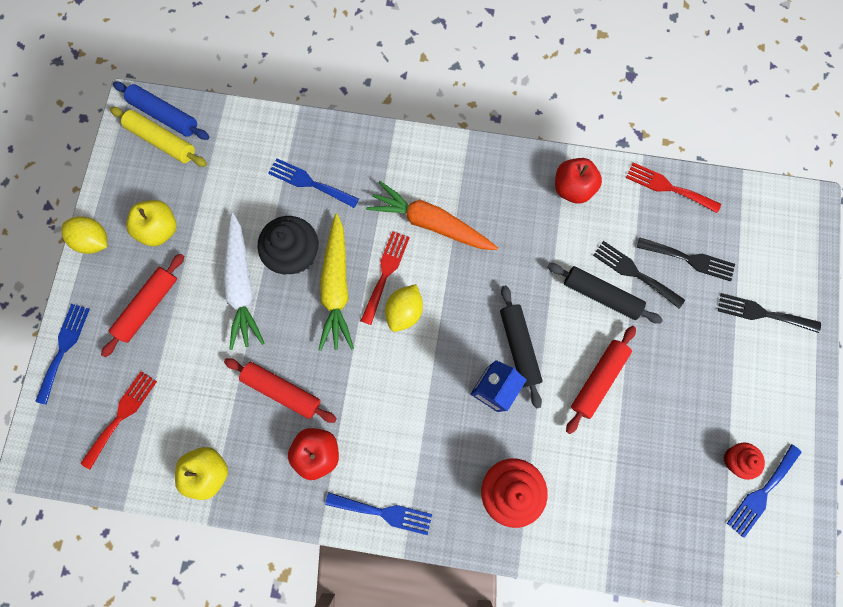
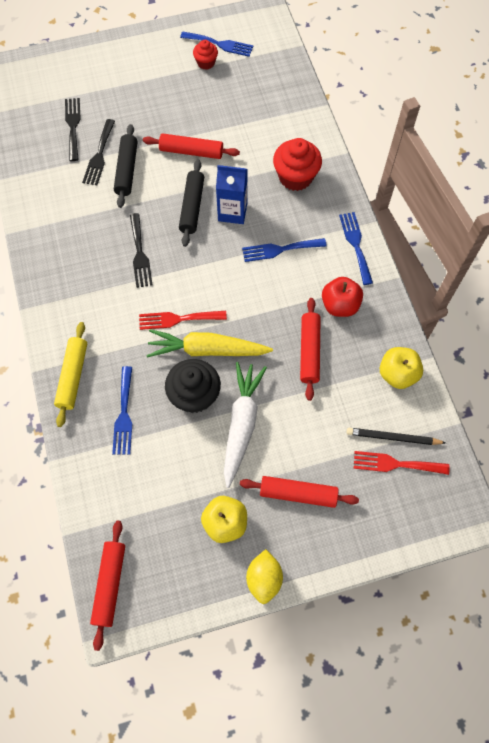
camera: 115 degrees left, 10 degrees down
blue fork [35,304,90,405] -> blue fork moved to [242,238,327,262]
yellow rolling pin [110,107,207,167] -> yellow rolling pin moved to [54,322,87,427]
blue rolling pin [113,82,209,140] -> red rolling pin [90,521,125,651]
white carrot [223,213,265,350] -> white carrot turned 45 degrees counterclockwise [224,362,267,488]
yellow carrot [318,214,354,351] -> yellow carrot turned 150 degrees counterclockwise [146,329,273,358]
orange carrot [366,181,498,250] -> none
yellow lemon [385,284,423,332] -> none
black rolling pin [500,285,543,409] -> black rolling pin turned 45 degrees counterclockwise [179,160,204,247]
red apple [555,158,602,204] -> none
red fork [626,162,721,213] -> none
black fork [718,293,821,333] -> black fork moved to [130,213,153,288]
none -> black pencil [347,428,446,445]

